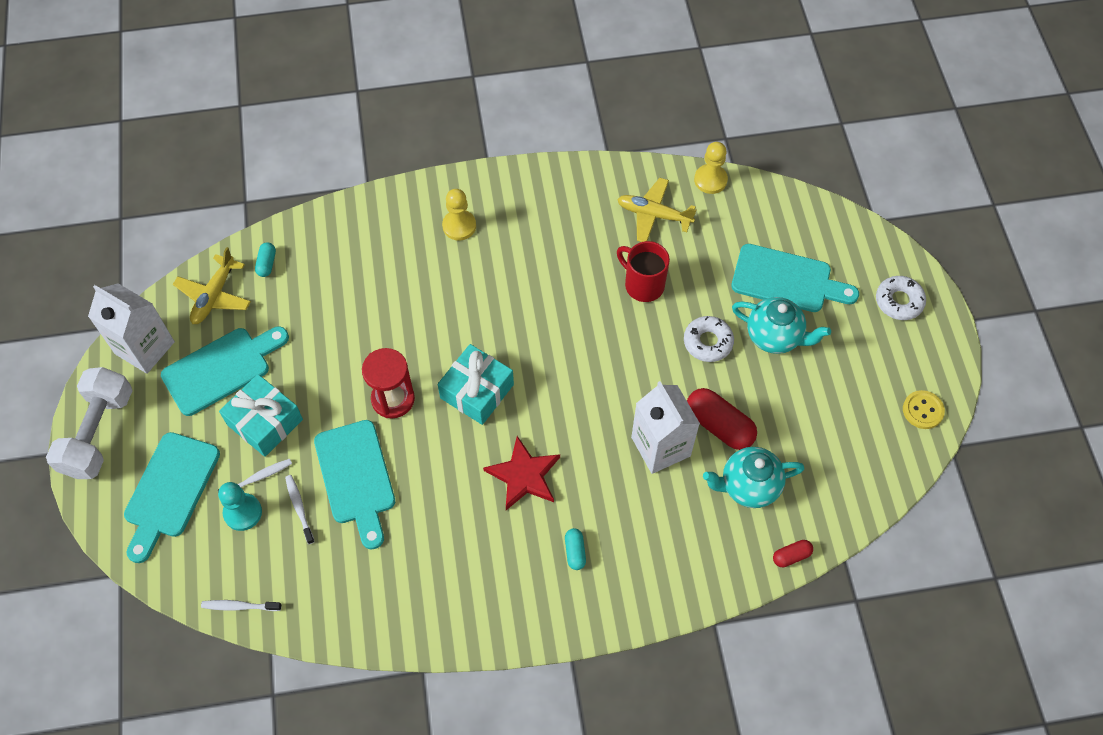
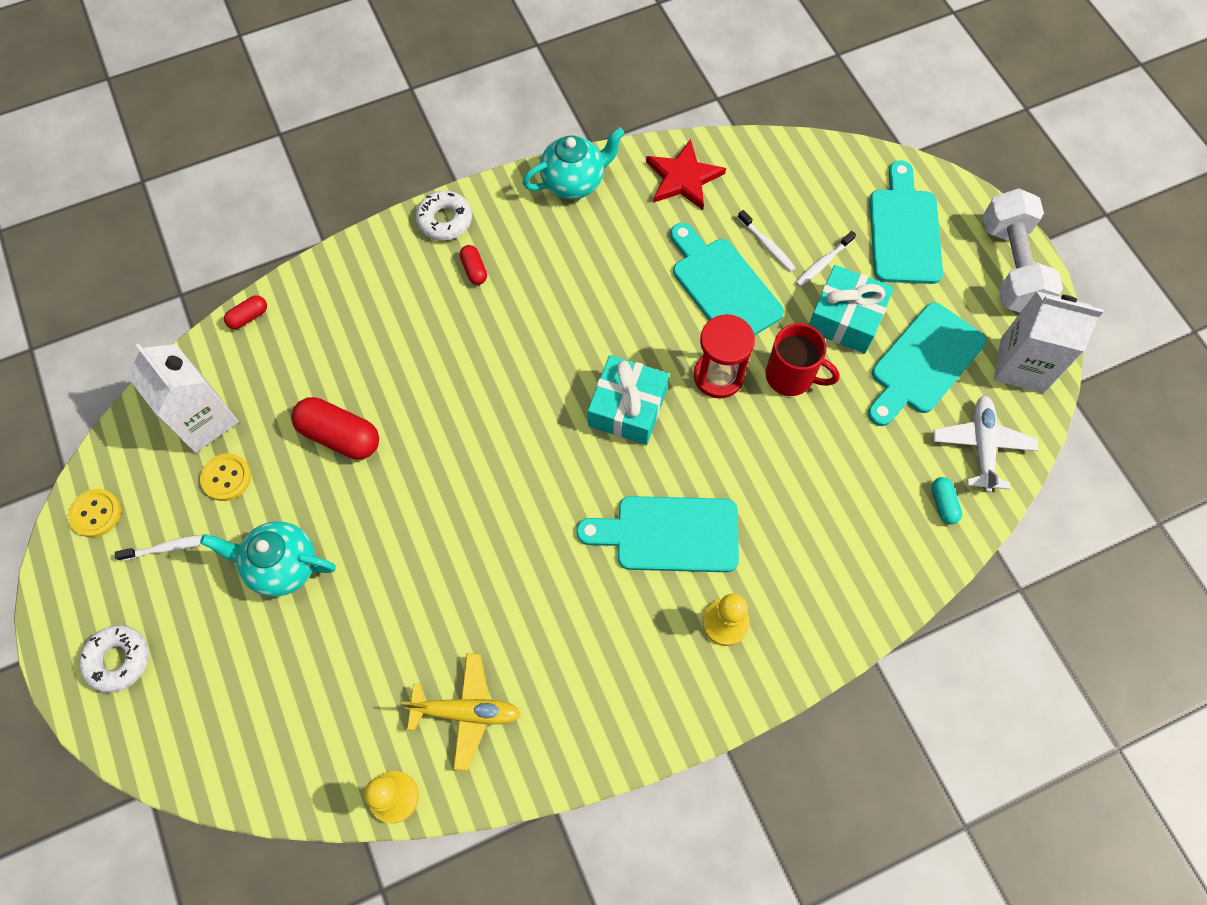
camera: 165 degrees right, 5 degrees up
yellow plane [173,247,251,324] -> white plane [934,396,1038,492]
white toothbrush [201,600,281,611] -> white toothbrush moved to [115,534,211,561]
turquoise pawn [218,482,262,531] -> none
red star [483,436,560,510] -> red star moved to [646,139,726,210]
turquoise capsule [565,528,586,570] -> red capsule [460,245,487,285]
red mug [617,241,670,302] -> red mug moved to [766,323,840,396]
white carton [631,381,700,474] -> white carton moved to [127,343,239,453]
white donut [684,316,734,362] -> white donut moved to [416,191,472,241]
turquoise teapot [703,447,805,508] -> turquoise teapot moved to [523,127,625,199]
turquoise cutting board [731,244,859,312] -> turquoise cutting board moved to [576,496,739,572]
none -> yellow button [200,453,251,501]

